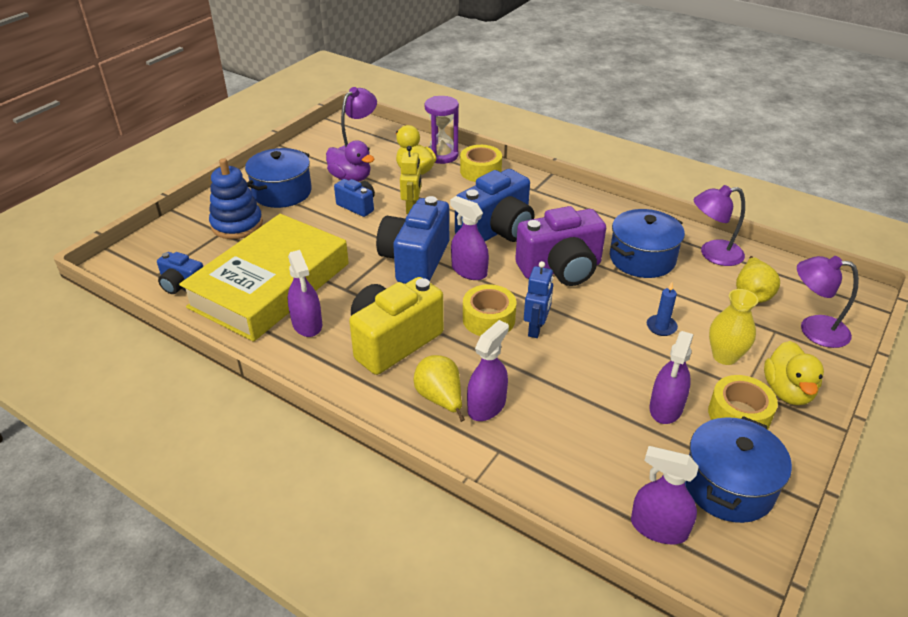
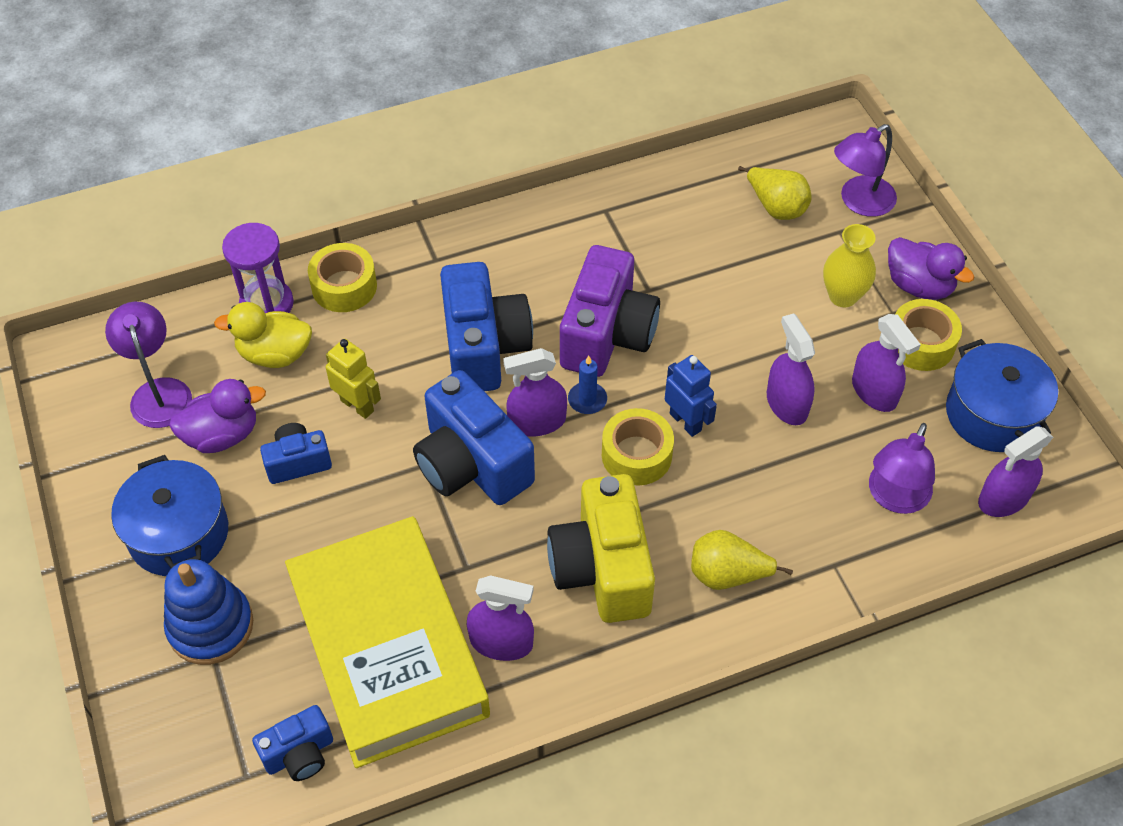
camera: 55 degrees left, 15 degrees up
purple spray bottle [467,320,509,421] -> purple spray bottle moved to [767,313,815,425]
blue pot [610,209,685,278] -> none
blue candle [647,282,678,336] -> blue candle moved to [568,355,607,414]
purple lamp [694,185,745,266] -> purple lamp moved to [869,423,935,514]
yellow duck [764,341,824,405] -> purple duck [888,237,974,300]

